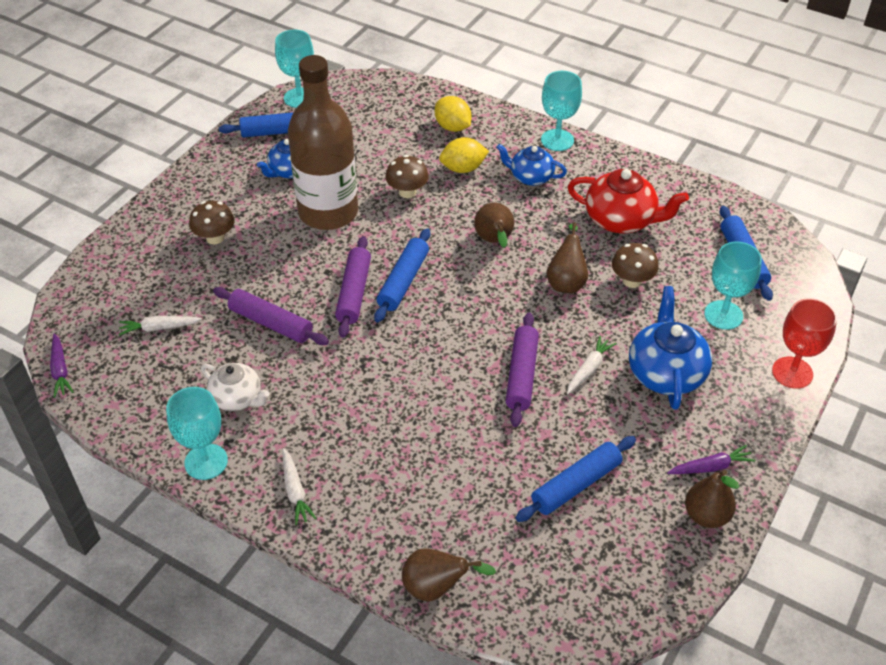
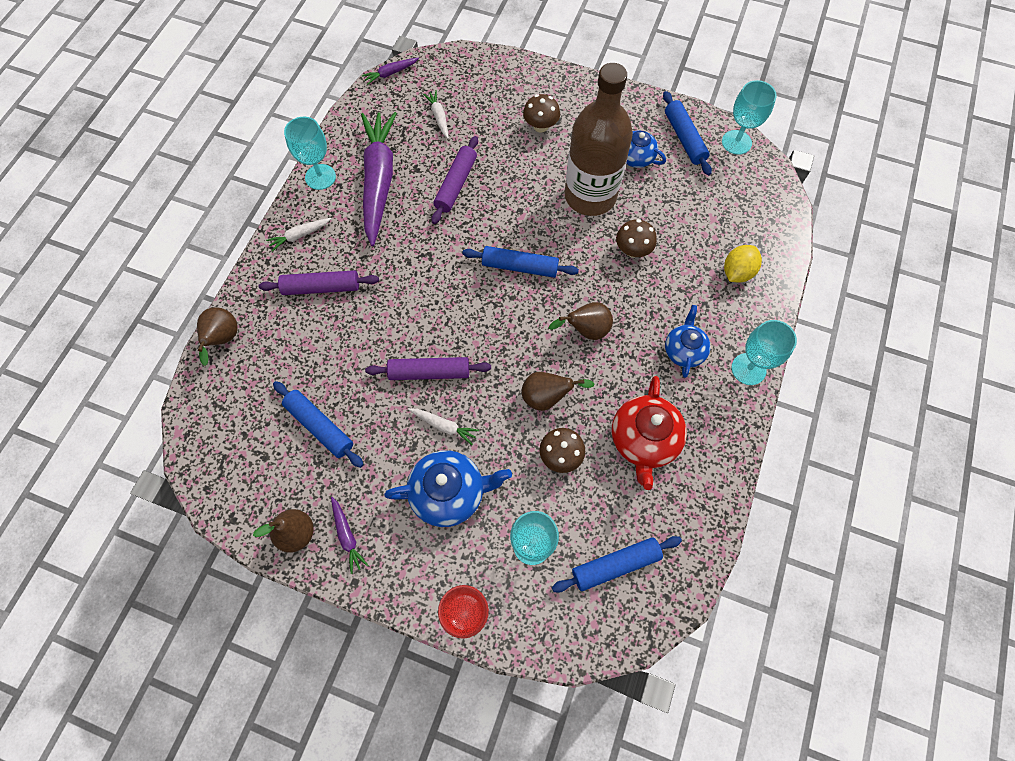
camera: 80 degrees right, 20 degrees up
white teapot [201,363,270,411] -> purple carrot [361,112,397,246]
purple rolling pin [335,236,371,338] -> purple rolling pin moved to [258,270,379,295]
yellow lemon [439,137,489,173] -> none

